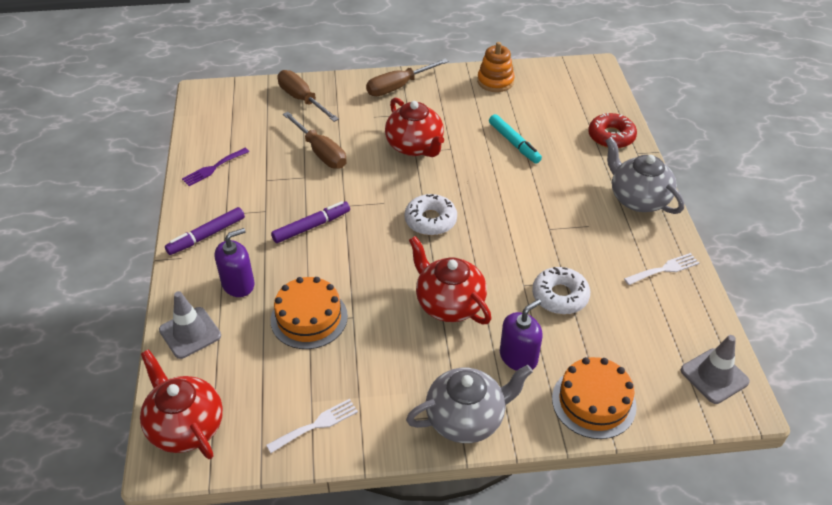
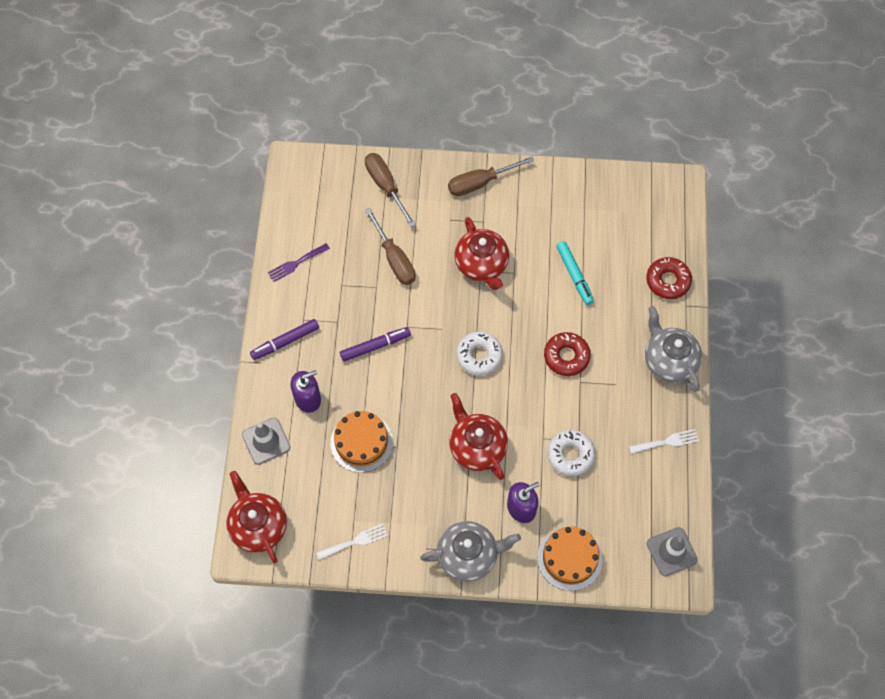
camera: 10 degrees right, 20 degrees up
orange stacking toy [477,42,515,92] -> none
none -> red donut [544,332,591,376]

